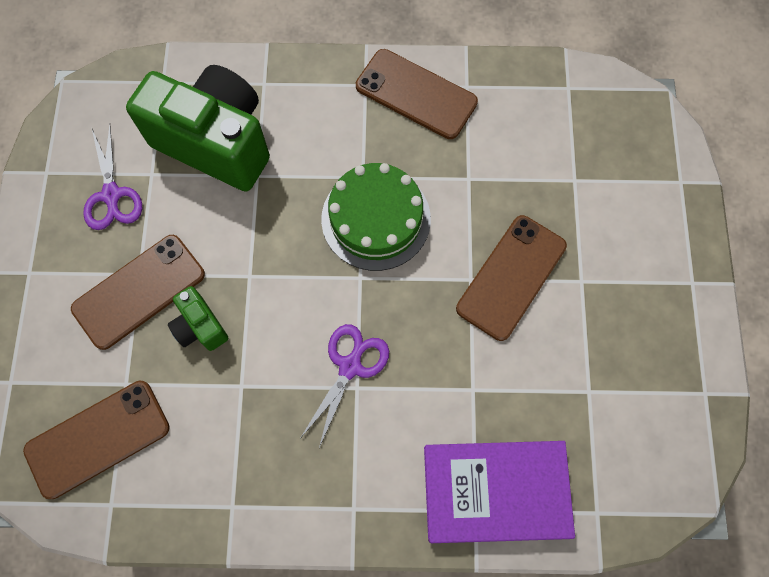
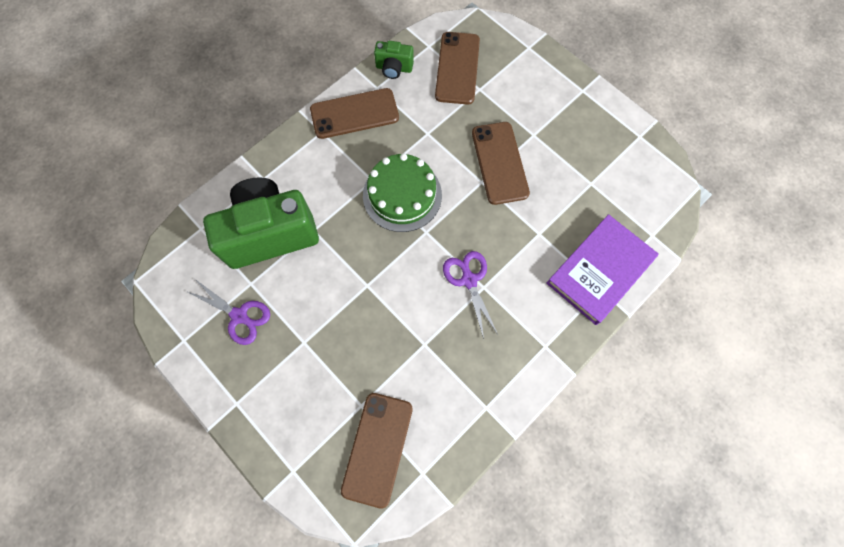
camera: 45 degrees left, 0 degrees up
brown phone [71,235,205,350] -> brown phone moved to [435,32,480,105]
green camera [168,286,228,351] -> green camera moved to [374,41,414,79]

